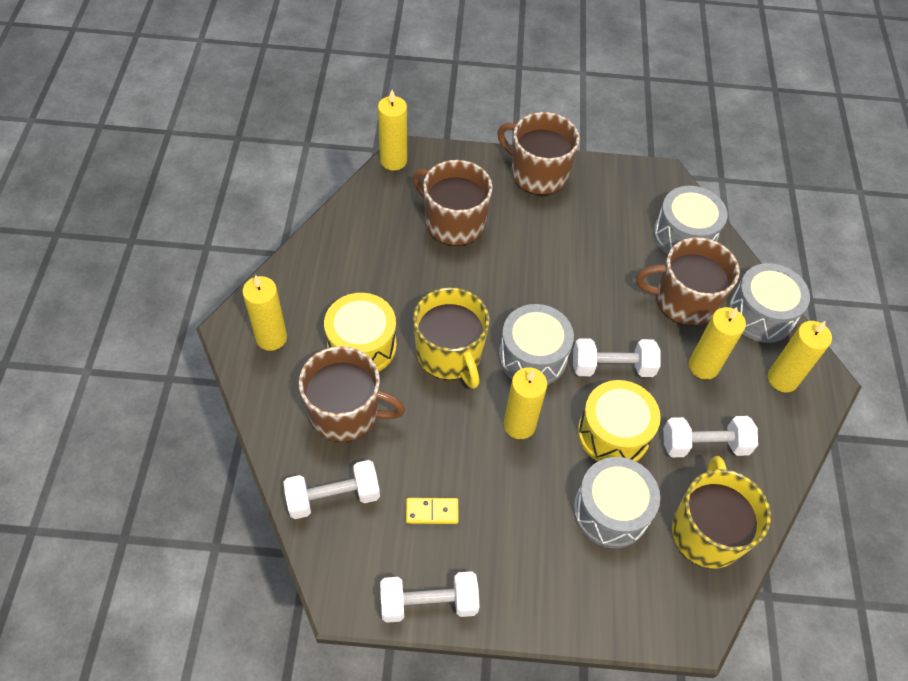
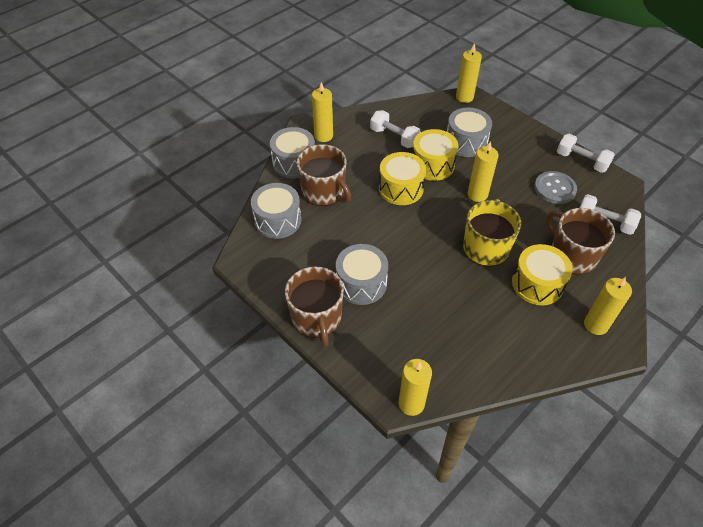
camera: 135 degrees left, 5 degrees down
yellow domino [406,498,459,524] -> grey button [534,171,577,204]
brown mug [413,160,492,246] -> none
grey drum [499,304,574,385] -> grey drum moved to [336,244,388,305]
white dumbbell [573,338,660,377] -> yellow drum [379,152,426,205]
yellow mug [672,456,771,568] -> none
yellow candle [689,307,746,380] -> yellow candle moved to [456,43,482,103]

